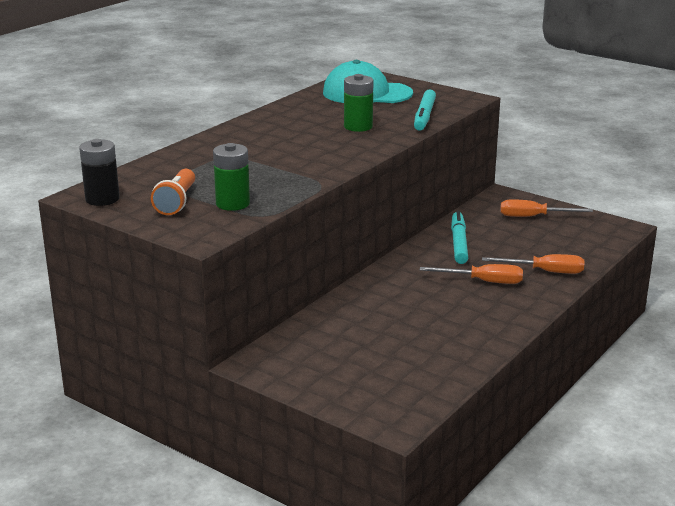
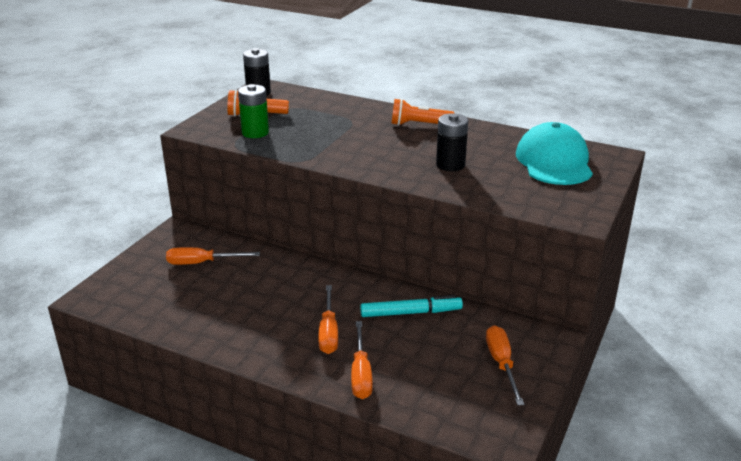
camera: 80 degrees right, 5 degrees up
green battery [344,74,373,132] -> black battery [436,113,468,171]
turquoise marker [414,90,436,131] -> none
none -> orange screwdriver [166,247,260,265]
none -> orange flashlight [392,99,454,126]

